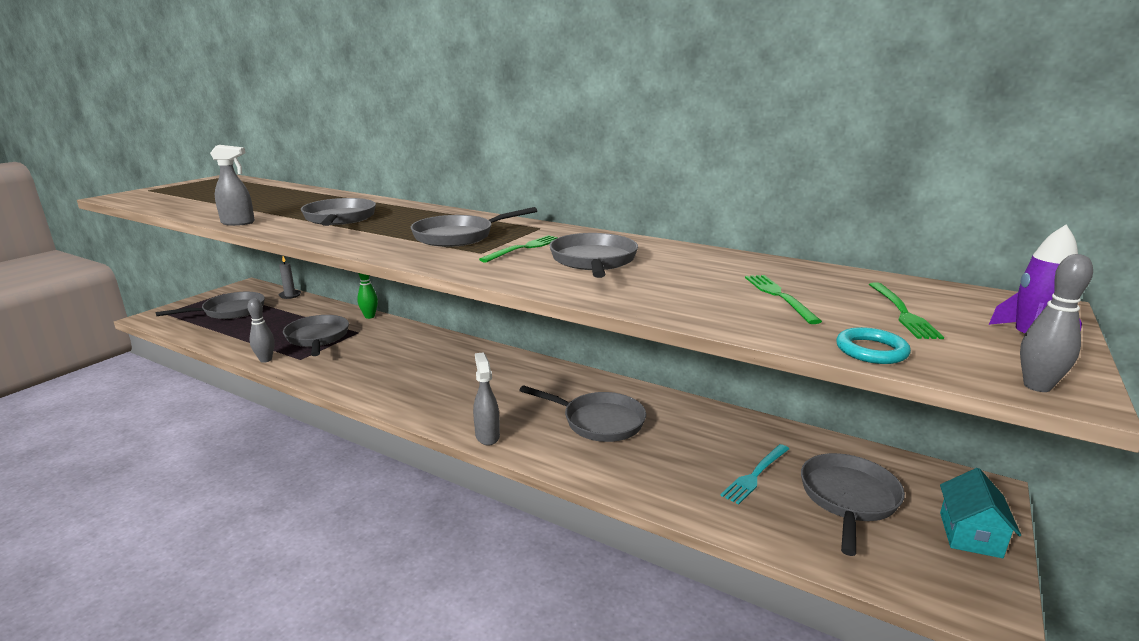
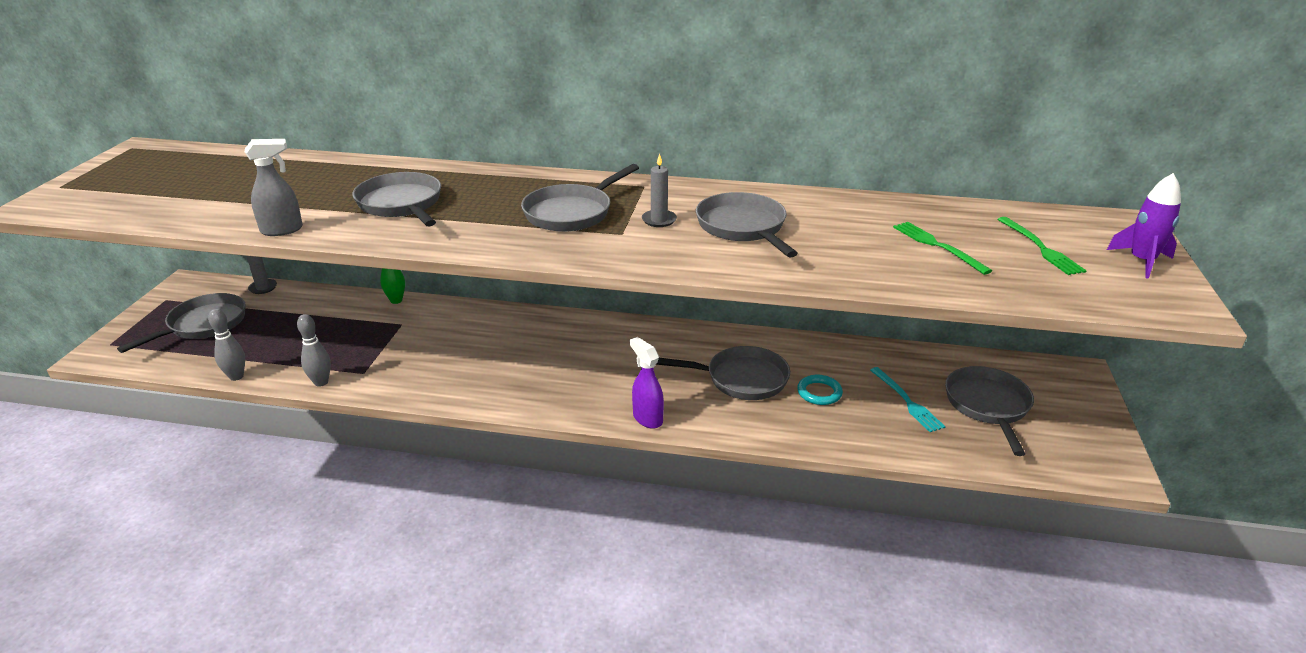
camera: 20 degrees left, 10 degrees up
grey pan [283,315,349,356] -> none
grey spray bottle [473,352,500,446] -> purple spray bottle [630,337,664,429]
green fork [479,235,558,263] -> grey candle [642,154,677,227]
turquoise fork [720,444,789,505] -> turquoise fork turned 45 degrees counterclockwise [870,367,946,432]
turquoise ring [836,327,911,364] -> turquoise ring moved to [797,375,843,405]
turquoise house [940,468,1021,558] -> none
grey bowling pin [1020,254,1093,392] -> grey bowling pin moved to [208,309,245,381]

